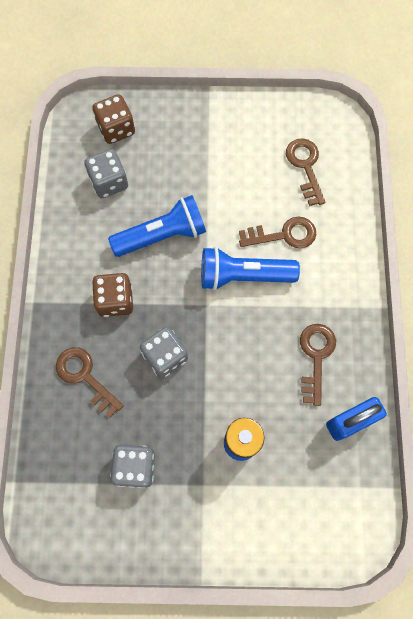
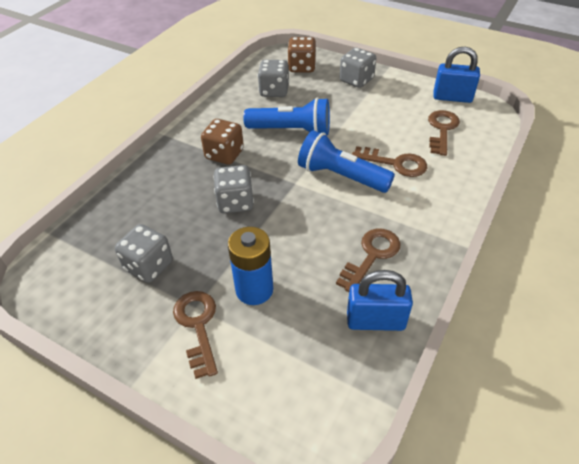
camera: 30 degrees right, 25 degrees down
brown key [56,347,124,417] -> brown key moved to [173,291,218,379]
none -> grey dice [340,48,376,88]
none -> blue padlock [433,47,480,103]

